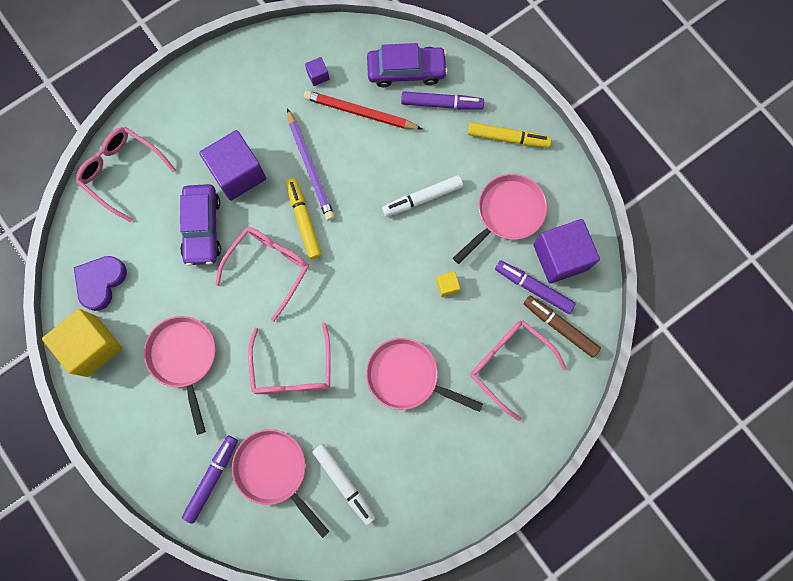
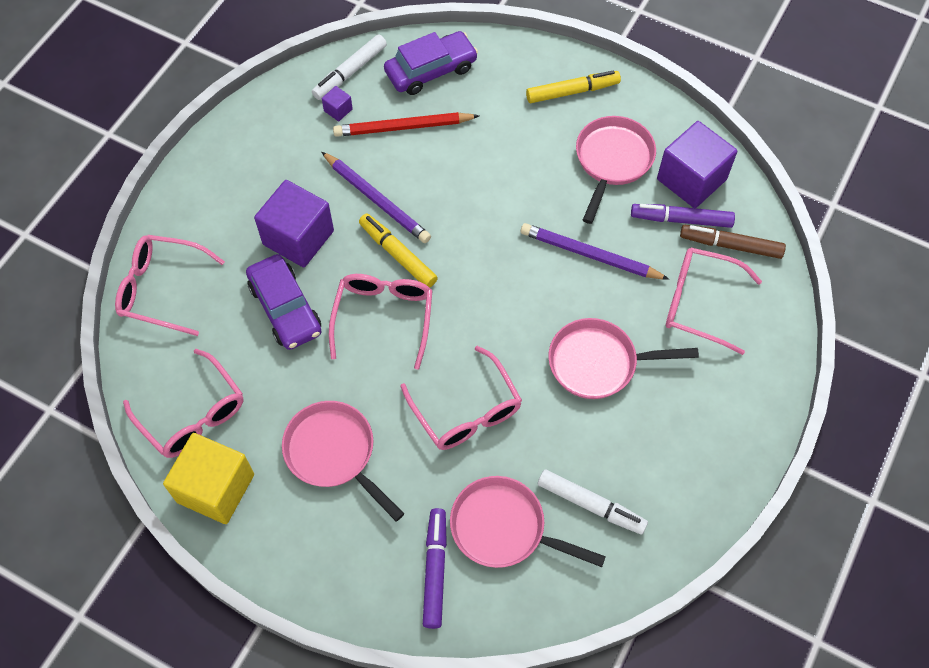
camera: 25 degrees left, 15 degrees down
purple heart [74,256,127,311] -> pink glasses [123,349,244,458]
white marker [382,175,463,217] -> white marker moved to [312,34,387,100]
purple marker [401,91,484,110] -> none
yellow cube [436,271,460,297] -> purple pencil [521,223,670,280]

